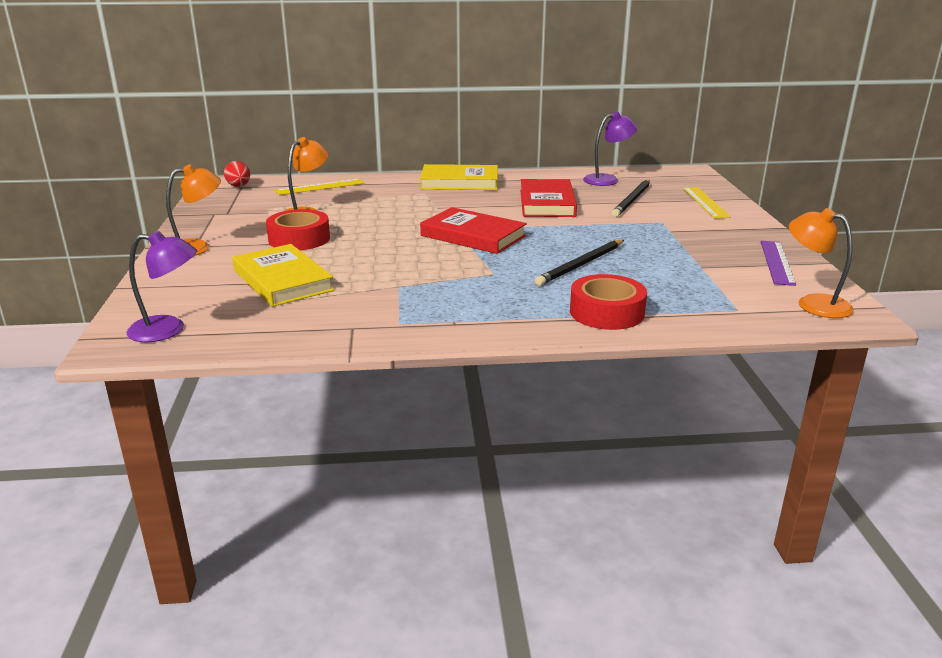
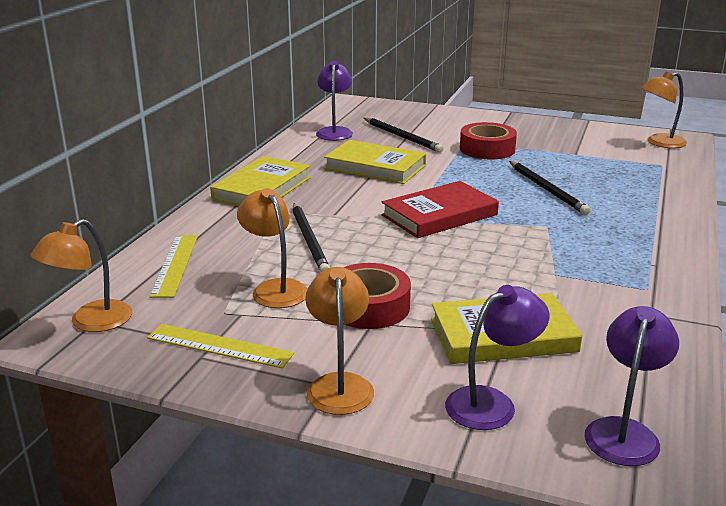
camera: 65 degrees left, 0 degrees up
red egg [224,161,250,187] -> orange lamp [31,219,132,332]
red book [520,179,577,217] -> yellow book [324,140,426,184]
red tape [570,274,647,330] -> red tape moved to [460,122,517,159]
yellow ruler [683,187,731,218] -> yellow ruler moved to [147,324,294,369]
purple ruler [761,241,796,286] -> none
none -> black pencil [293,203,330,272]
none -> purple lamp [445,285,549,430]

